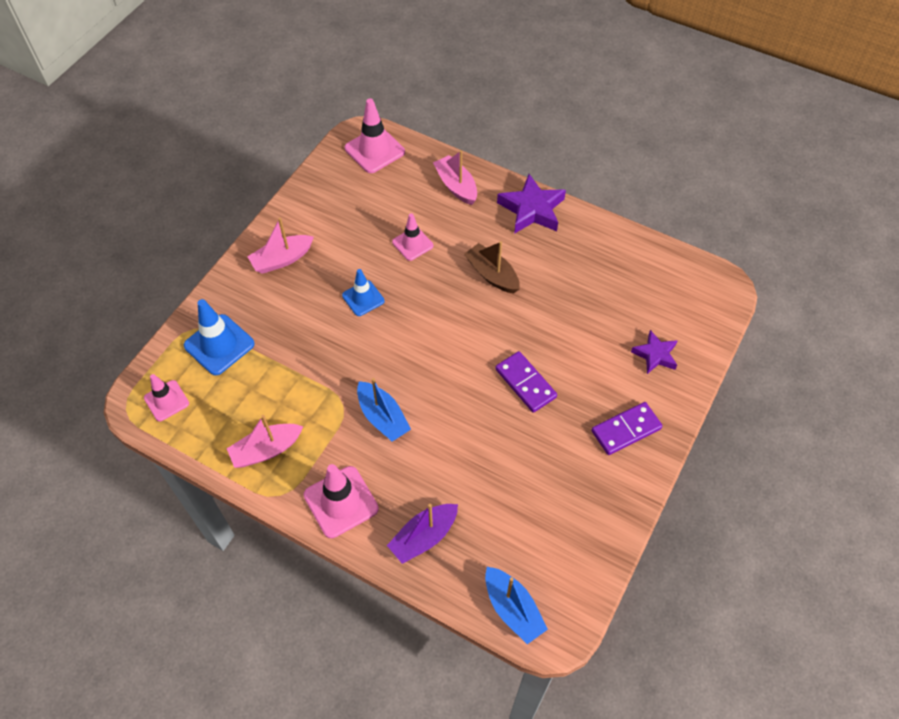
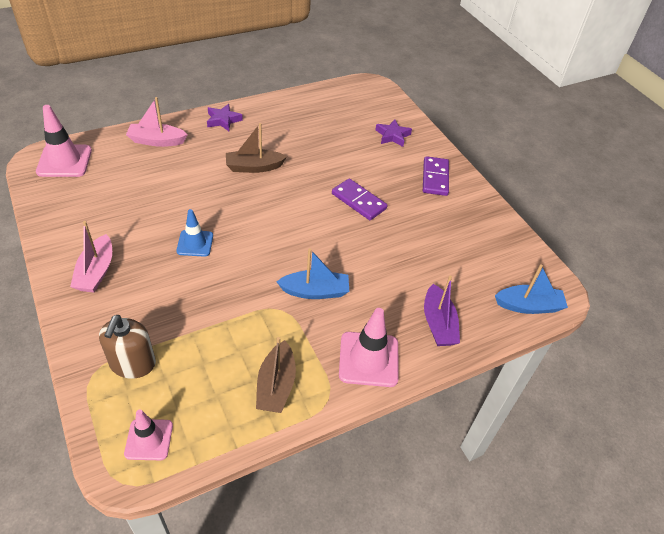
camera: 60 degrees left, 10 degrees down
blue traffic cone [184,299,255,375] -> brown soap dispenser [99,315,156,379]
pink boat [227,415,303,468] -> brown boat [256,337,296,413]
pink traffic cone [392,213,433,261] -> none
purple domino [495,351,557,413] -> purple domino turned 45 degrees clockwise [332,178,387,220]
purple star [497,174,566,234] -> purple star [207,104,243,131], size x0.62

